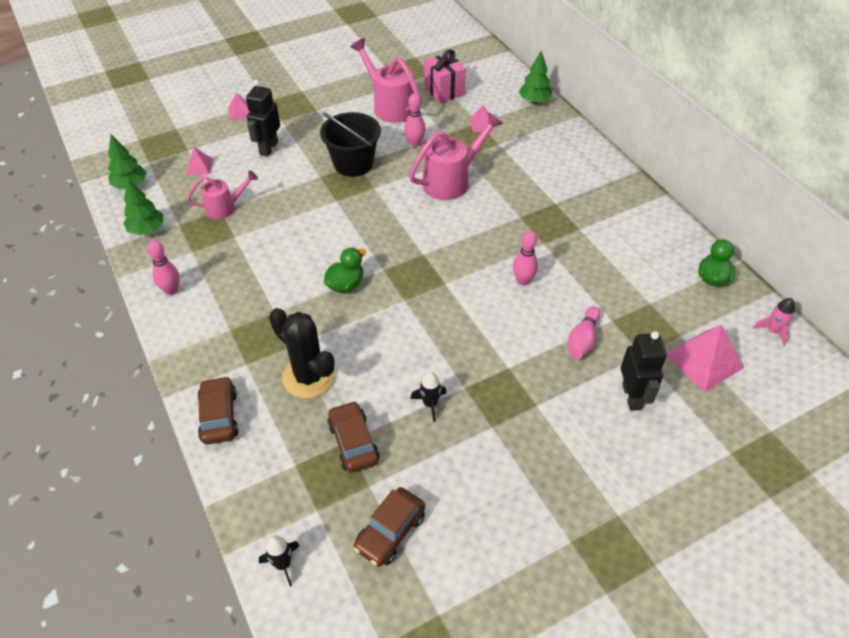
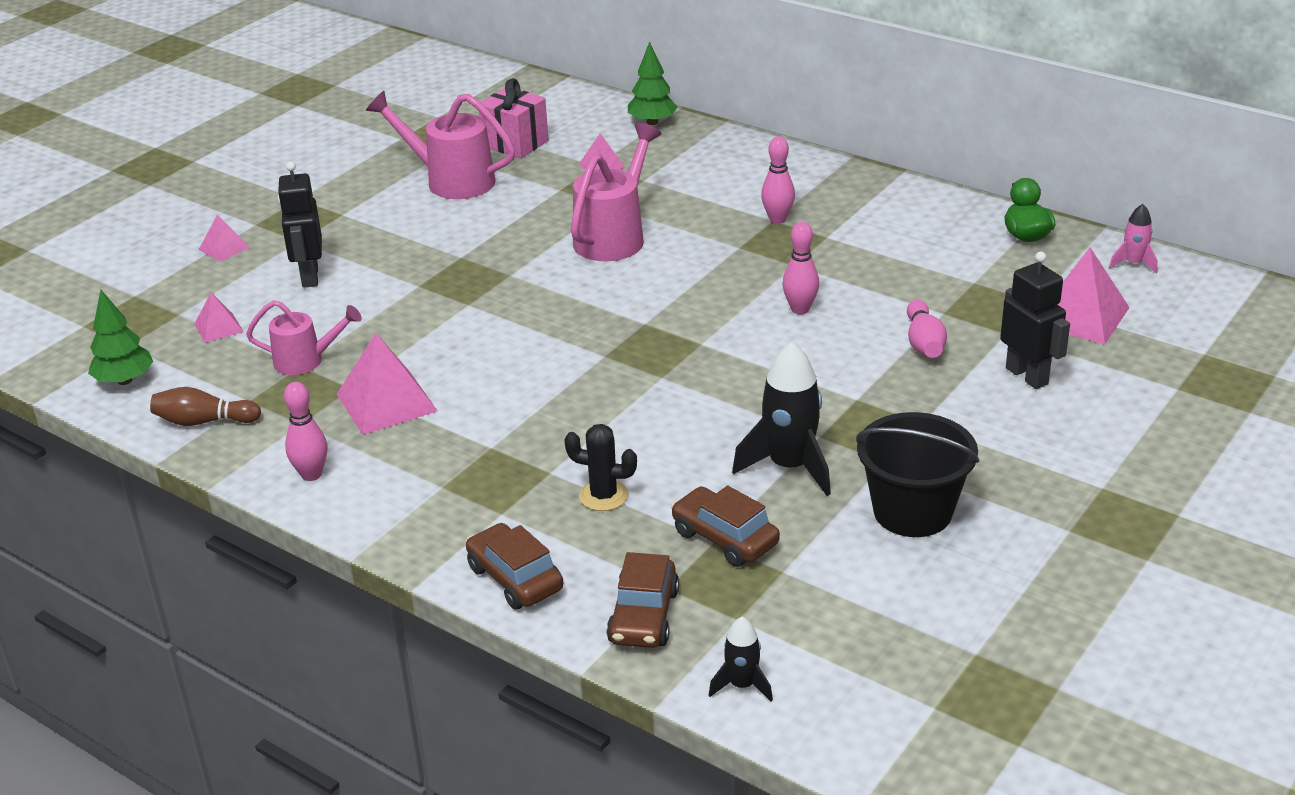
camera: 25 degrees left, 15 degrees down
green tree [123,178,163,235] -> brown bowling pin [150,387,261,426]
pink watering can [187,170,258,219] -> pink watering can turned 45 degrees clockwise [246,300,362,375]
black cactus [269,308,336,398] -> black cactus [564,424,637,511], size x0.61
black bucket [320,112,381,177] -> black bucket moved to [856,412,979,537]
green duck [324,248,366,293] -> none
brown car [353,487,425,567] -> brown car moved to [606,552,679,648]
pink bowling pin [404,93,426,147] -> pink bowling pin moved to [761,136,795,224]
black rocket [410,372,446,422] -> black rocket [732,342,831,496], size x1.87
none -> pink pyramid [337,333,437,435]

